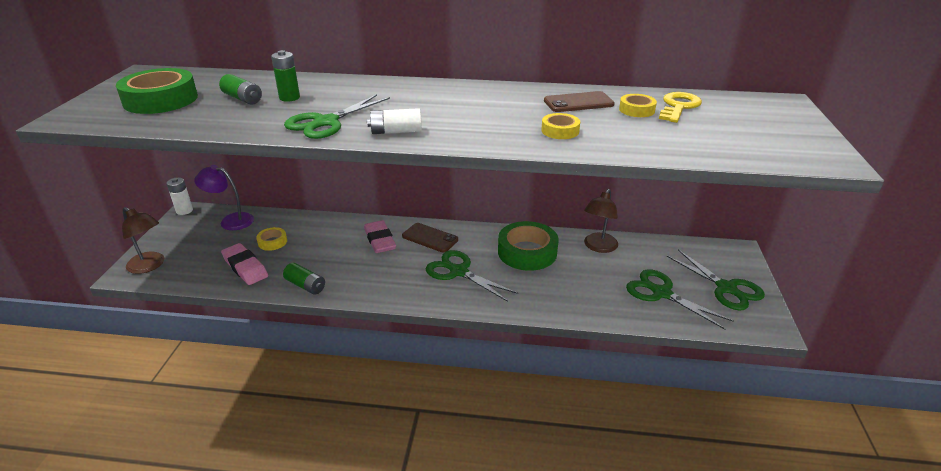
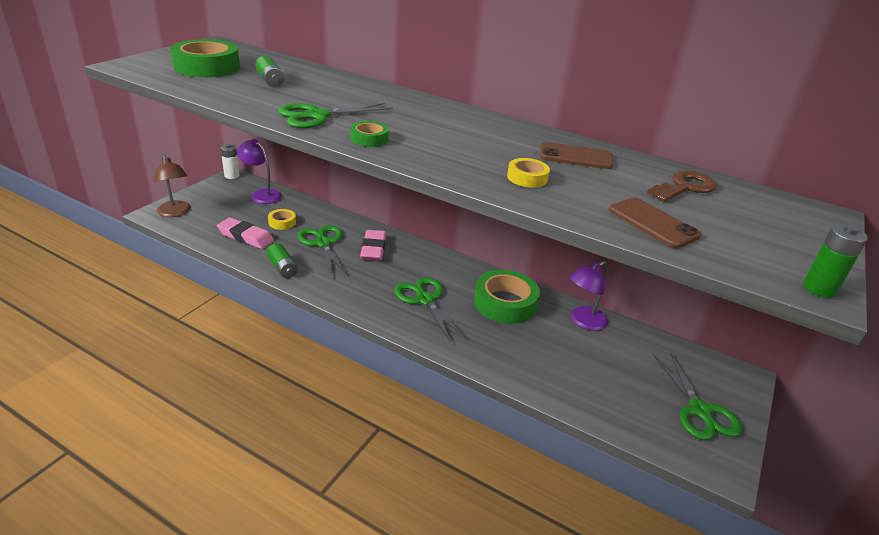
camera: 20 degrees right, 0 degrees up
pink eraser [221,243,268,285] -> pink eraser turned 45 degrees counterclockwise [217,217,274,249]
green battery [271,50,300,102] -> green battery moved to [803,224,868,298]
white battery [367,108,422,134] -> green tape [350,121,389,147]
brown phone [402,223,458,252] -> brown phone moved to [609,197,701,248]
brown lamp [584,189,618,253] -> purple lamp [570,261,608,331]
yellow tape [619,94,657,117] -> none
green scissors [626,269,733,330] -> green scissors moved to [297,225,347,276]
yellow key [659,92,702,123] -> brown key [647,170,717,202]

